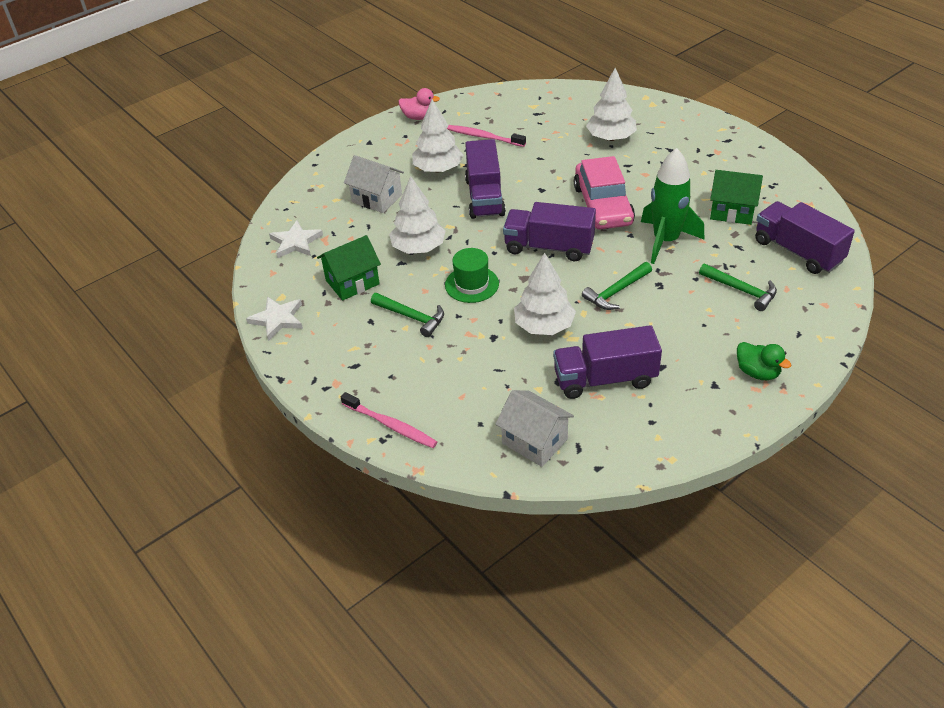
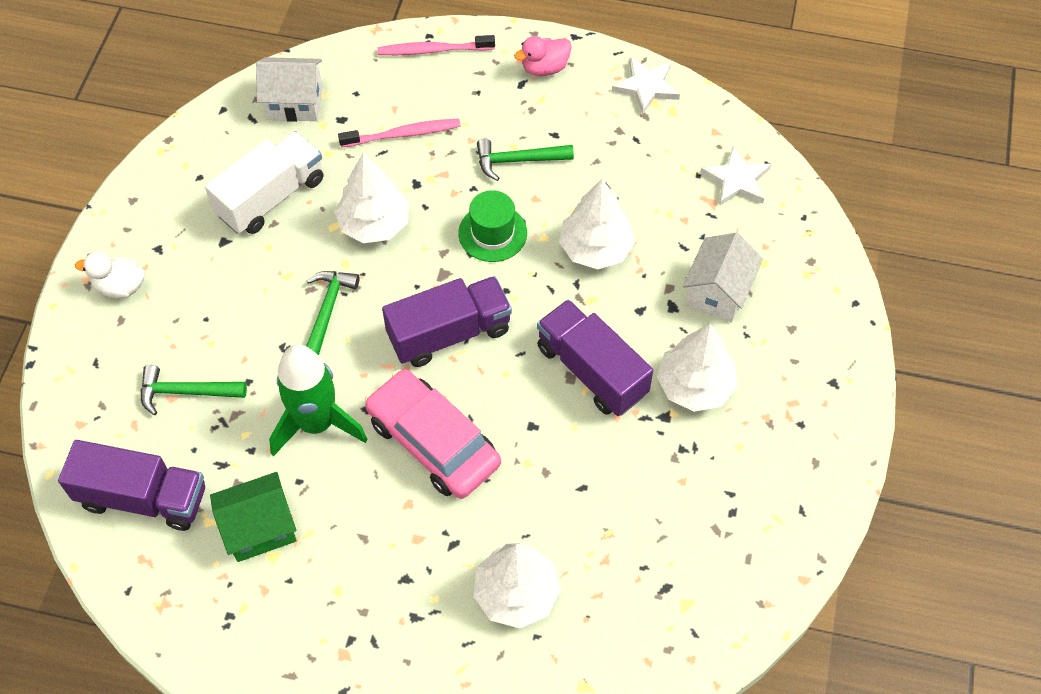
camera: 140 degrees right, 15 degrees up
green house [317,235,381,301] -> none
white house [344,155,404,213] -> white house turned 60 degrees counterclockwise [683,233,763,323]
pink duck [399,88,440,120] -> pink duck moved to [514,36,572,76]
pink toothbrush [447,125,526,147] -> pink toothbrush moved to [338,119,461,147]
purple truck [553,325,662,399] -> white truck [205,131,323,234]
green duck [737,342,791,380] -> white duck [75,252,144,299]

